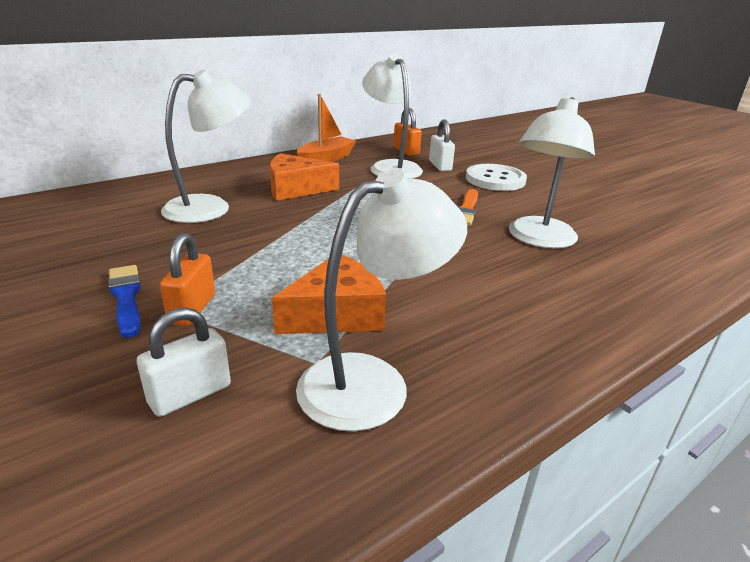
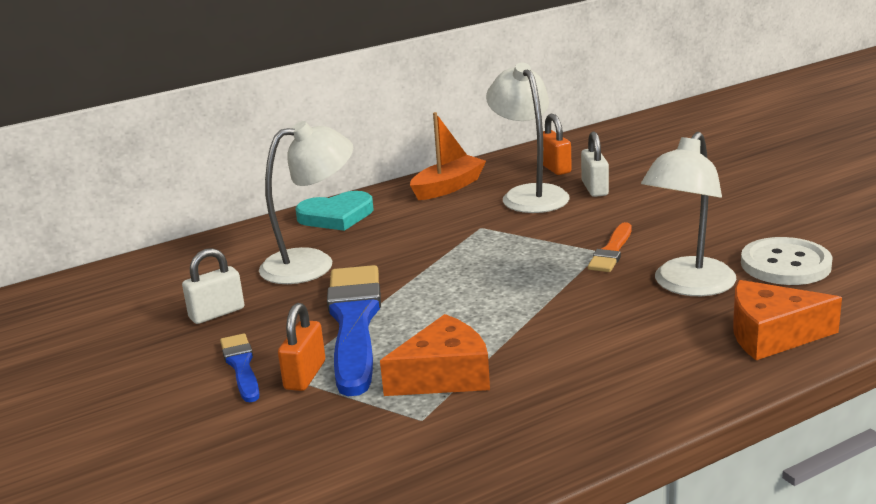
camera: 10 degrees right, 5 degrees down
white padlock [137,307,231,417] -> white padlock moved to [182,248,244,324]
orange cheese [270,153,339,201] -> orange cheese moved to [733,280,842,360]
white lamp [296,169,467,432] -> none
white button [466,164,527,191] -> white button moved to [741,237,833,285]
none -> turquoise heart [296,191,374,231]
none -> blue brush [327,265,381,396]

